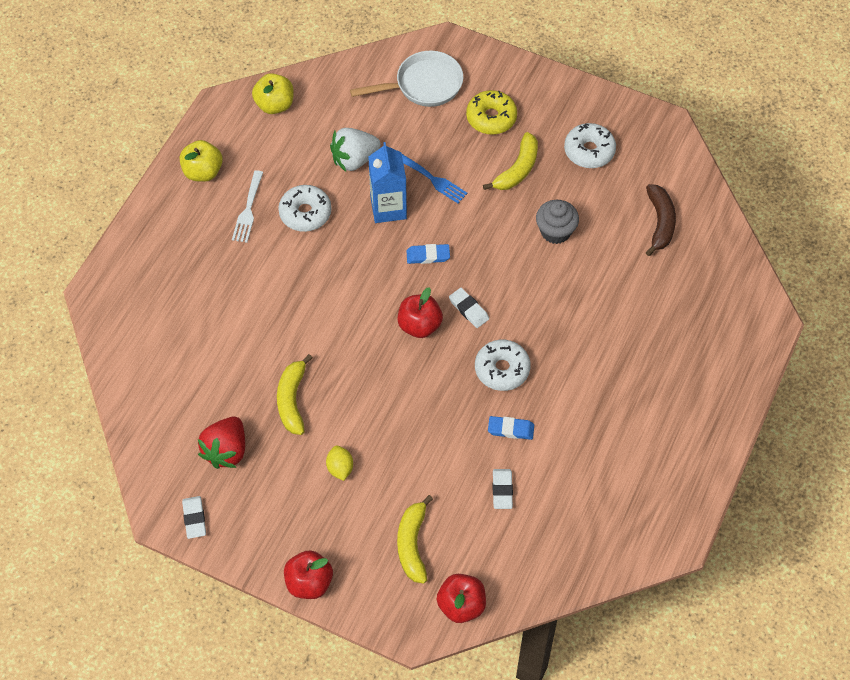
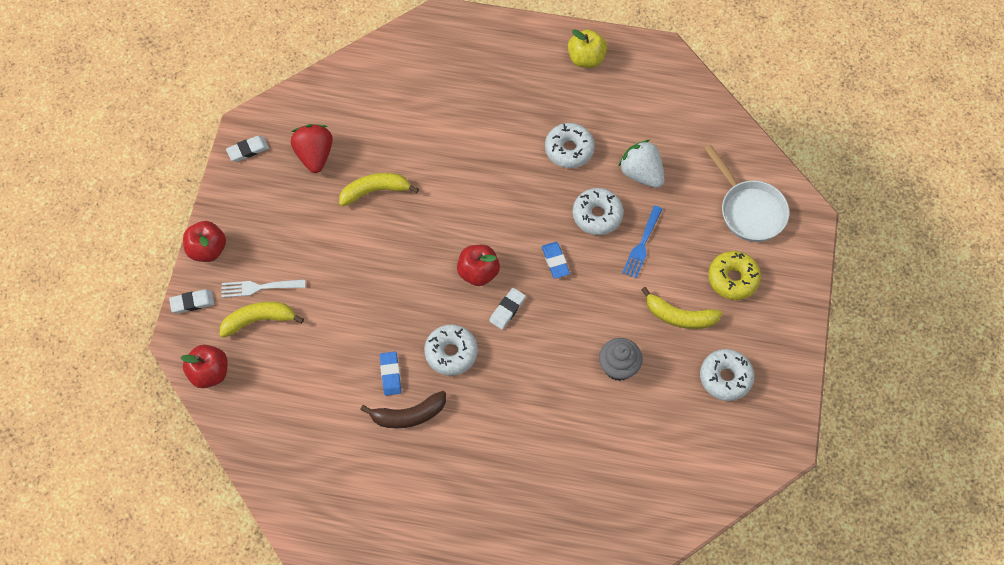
camera: 75 degrees right, 5 degrees up
red strawberry [198,417,245,469] -> red strawberry turned 75 degrees clockwise [291,124,333,173]
white fork [232,170,263,243] -> white fork moved to [222,279,305,298]
yellow apple [252,73,294,114] -> none
yellow lemon [326,445,353,481] -> none
blue carton [368,142,407,223] -> white donut [573,188,624,235]
white eraser [493,469,513,509] -> white eraser moved to [169,289,214,313]
brown banana [646,184,676,256] -> brown banana moved to [360,391,446,428]

